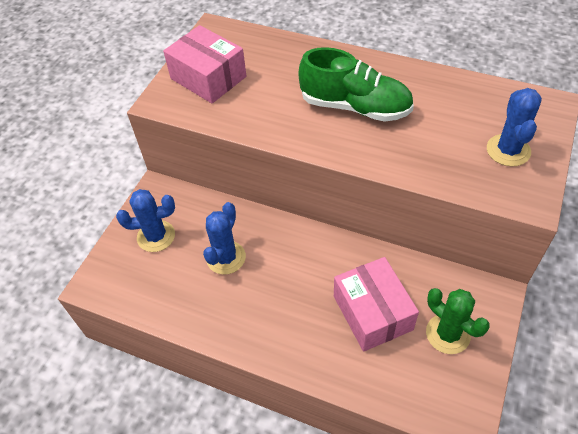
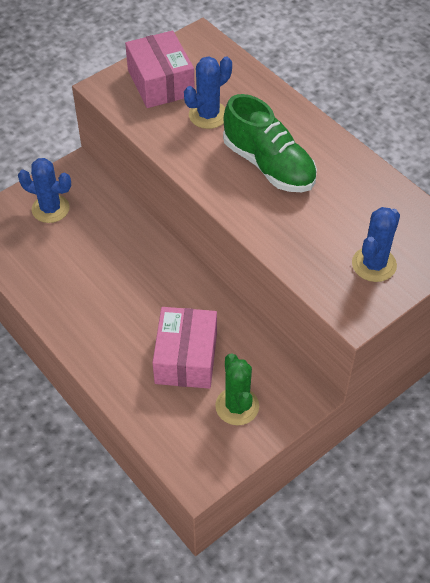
camera: 25 degrees right, 0 degrees up
blue cactus [203,202,246,275] -> blue cactus moved to [184,56,232,129]

